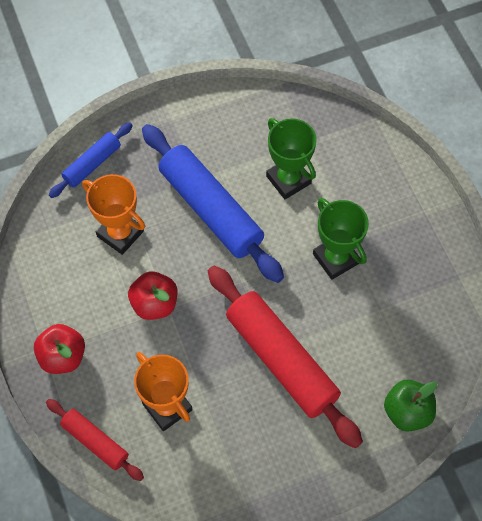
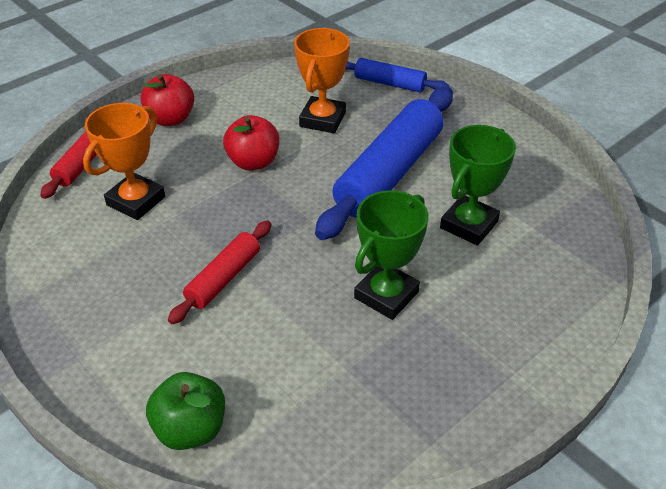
camera: 70 degrees right, 20 degrees down
red rolling pin [208,266,363,448] -> red rolling pin [168,220,271,324], size x0.53

